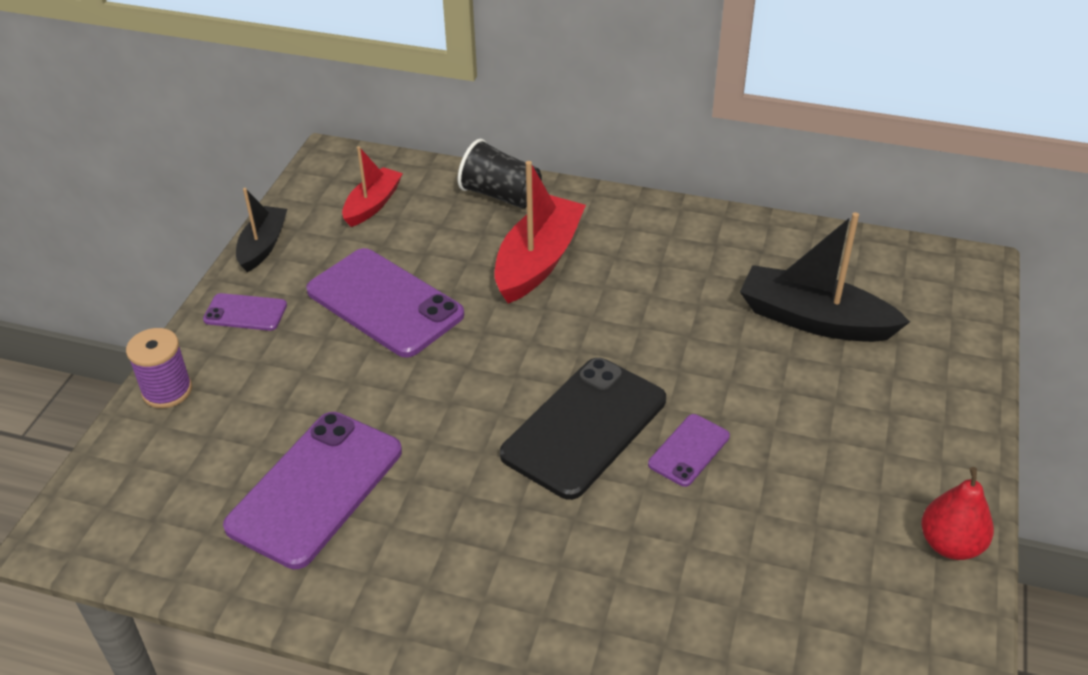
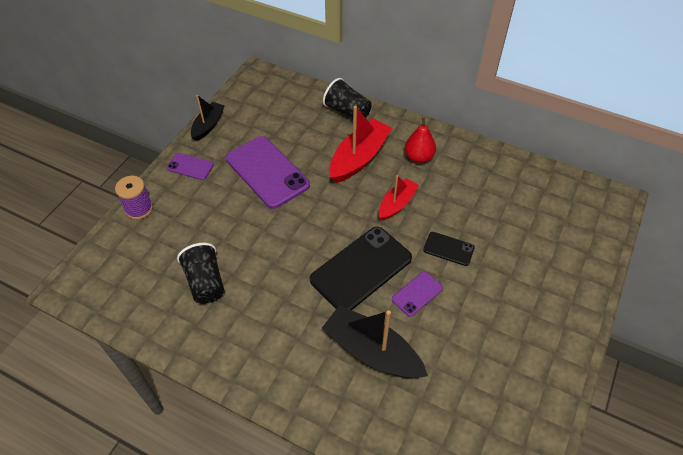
camera: 10 degrees right, 10 degrees up
purple phone [223,412,402,569] -> black cup [177,243,225,304]
red boat [342,146,403,227] -> red boat moved to [379,175,419,221]
black boat [740,212,910,342] -> black boat moved to [322,305,428,378]
red pear [921,467,994,560] -> red pear moved to [405,118,436,163]
none -> black phone [423,232,475,266]

